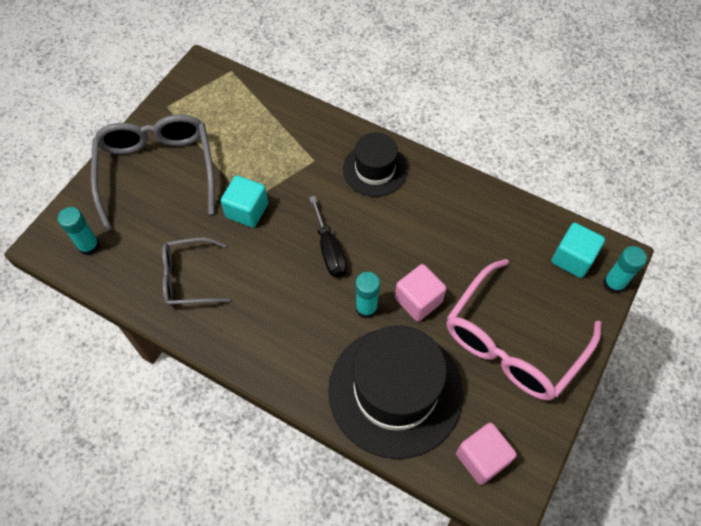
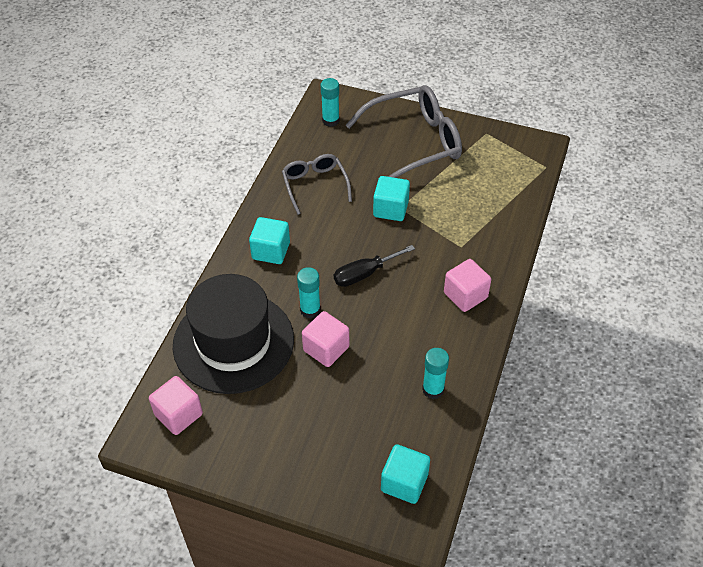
camera: 80 degrees right, 10 degrees down
black hat [343,133,408,197] -> pink cube [444,259,491,312]
pink glasses [447,259,602,401] -> none
turquoise glue stick [603,246,647,294] -> turquoise glue stick moved to [422,348,449,399]
none -> turquoise cube [249,217,290,264]

